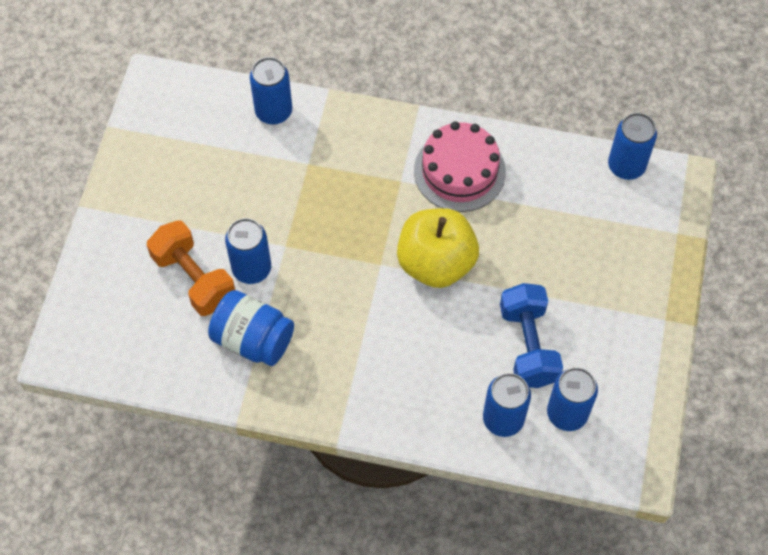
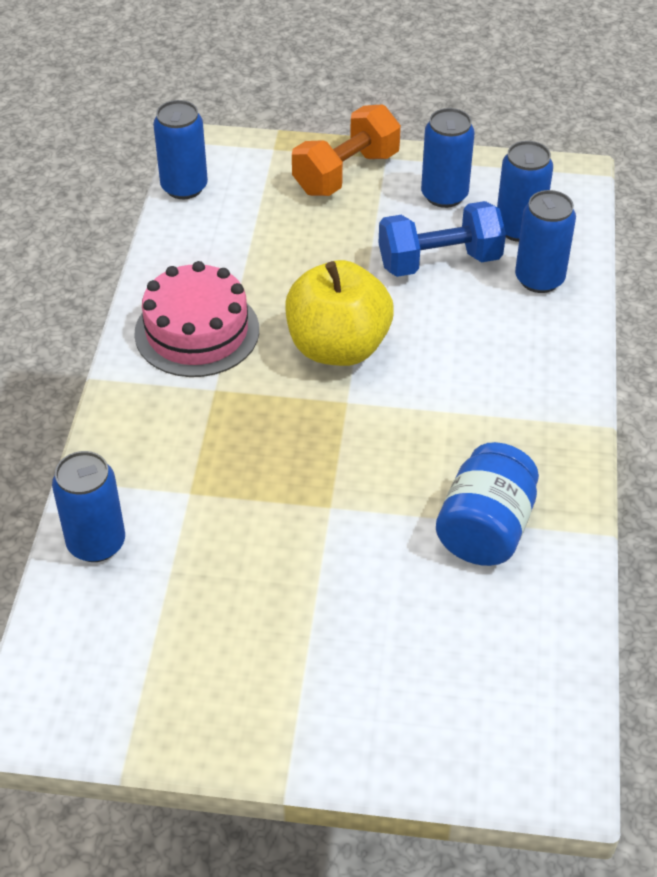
camera: 95 degrees left, 15 degrees down
orange dumbbell [147,220,235,316] -> orange dumbbell moved to [292,104,401,196]
blue can [225,218,271,284] -> blue can moved to [421,108,475,208]

